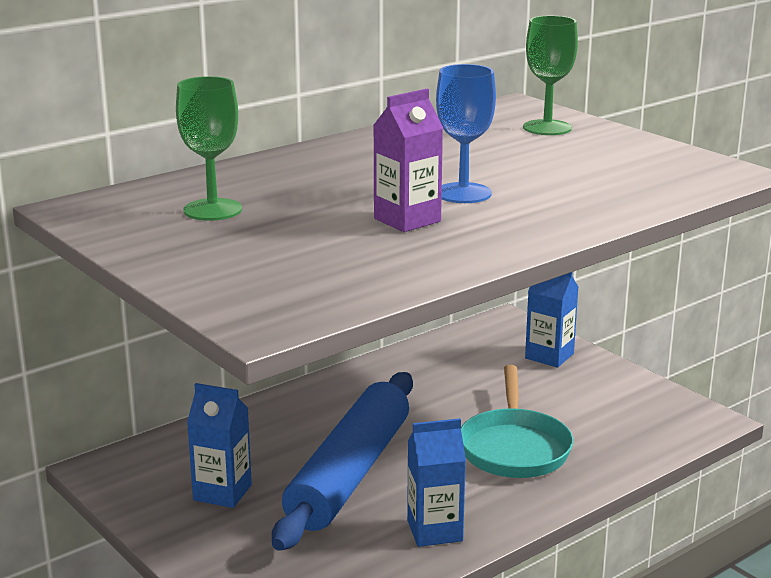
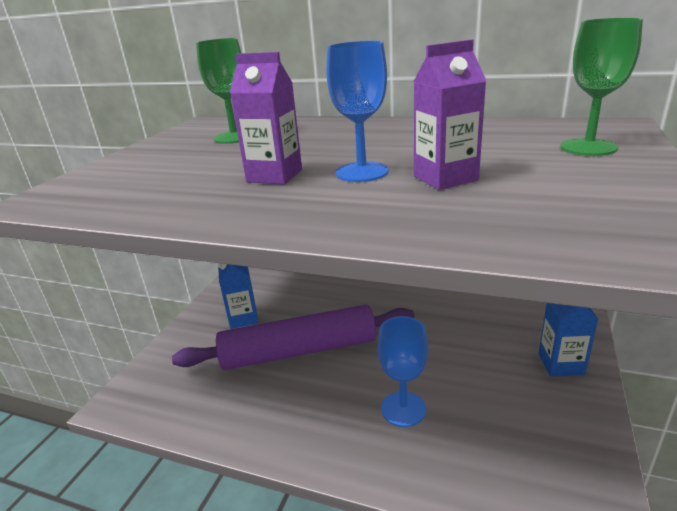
camera: 60 degrees right, 5 degrees up
blue rolling pin [272,372,413,551] -> purple rolling pin [172,305,414,370]
blue carton [407,418,466,547] -> none
turquoise pan [461,365,573,478] -> blue goblet [378,316,428,427]
none -> purple carton [413,39,486,190]

